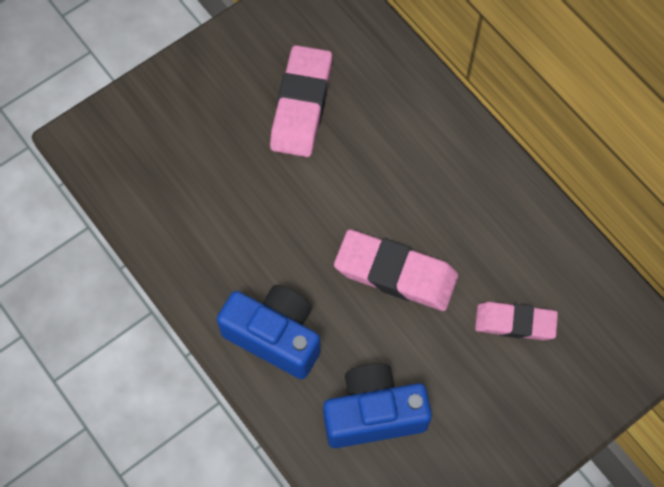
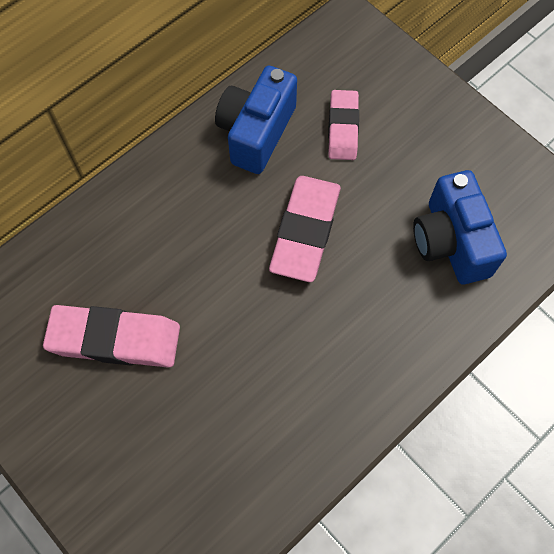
camera: 95 degrees left, 0 degrees up
blue camera [217,285,320,379] -> blue camera moved to [215,66,297,174]

